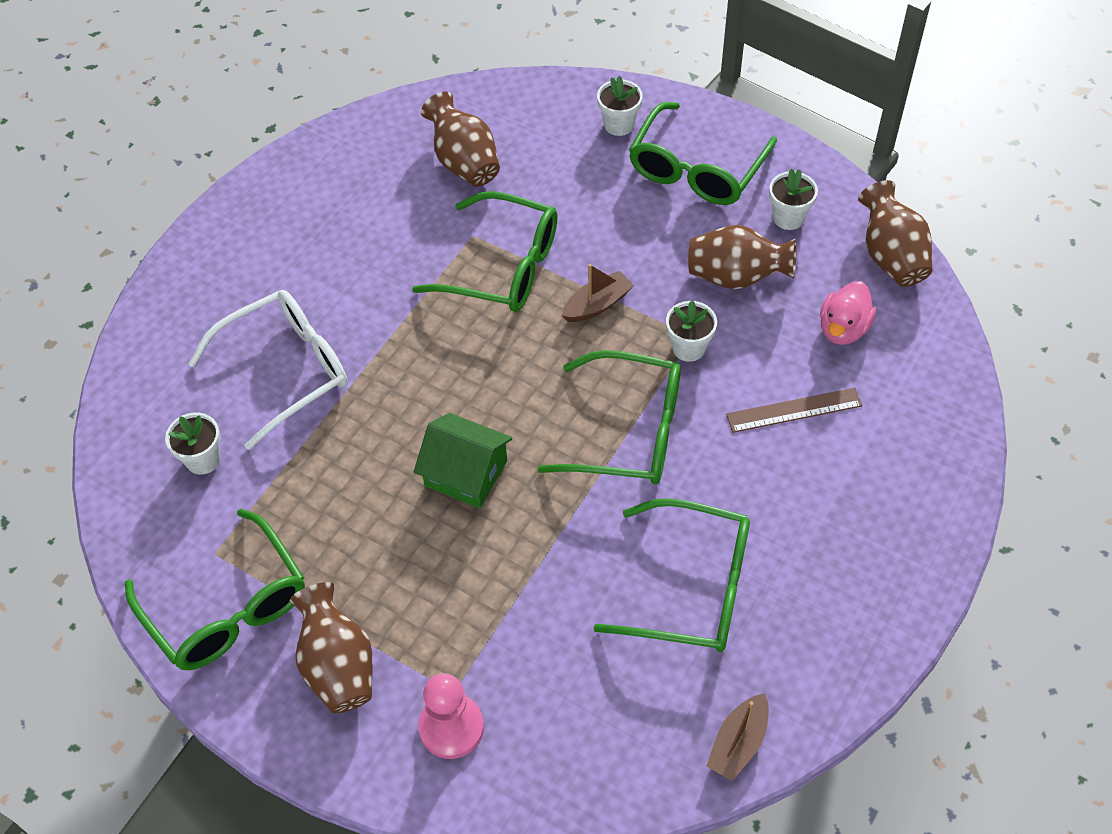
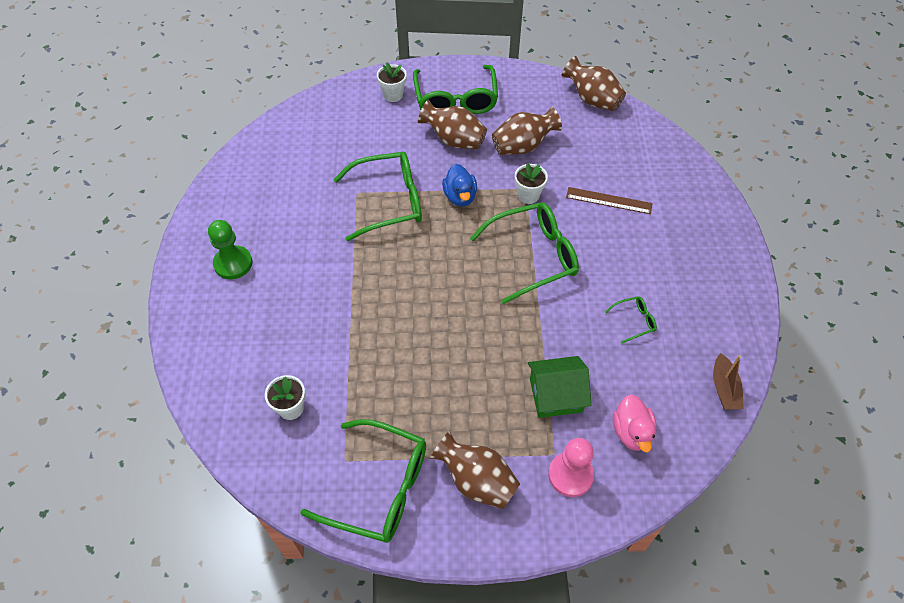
camera: 35 degrees left, 0 degrees up
white glasses [188,290,348,450] -> none
green house [414,413,513,508] -> green house moved to [528,356,591,418]
brown vase [421,92,500,187] -> brown vase moved to [418,100,487,149]
brown boat [562,264,634,322] -> blue duck [442,164,477,206]
green glasses [594,498,750,652] -> green glasses [605,296,657,343], size x0.44
brown ruler [726,388,863,433] -> brown ruler turned 60 degrees clockwise [566,187,653,214]
white flower pot [769,169,818,230] -> none
pink duck [820,281,876,345] -> pink duck moved to [613,394,656,453]
none -> green pawn [208,220,252,279]

